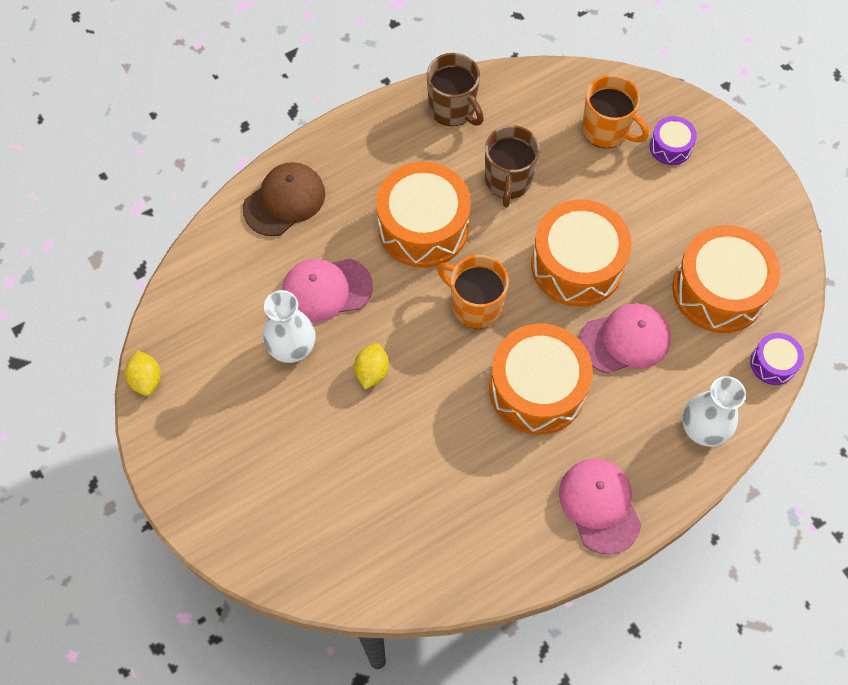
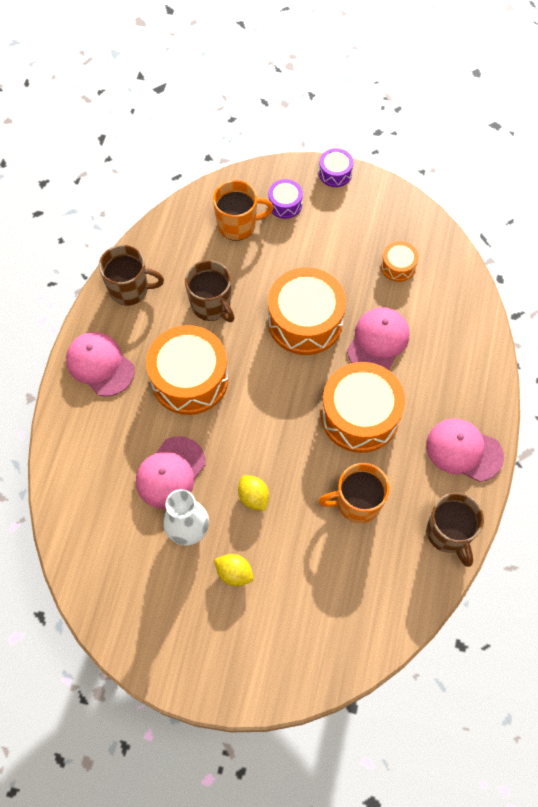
camera: 45 degrees left, 0 degrees up
yellow lemon [125,351,161,396] -> yellow lemon moved to [214,554,253,586]
brown cap [243,162,325,236] -> none
orange mug [437,255,509,328] -> orange mug moved to [319,463,390,523]
orange drum [673,225,780,333] -> orange drum [381,241,419,282], size x0.48
white vase [682,376,746,447] -> none
purple drum [750,333,804,385] -> purple drum moved to [319,148,354,187]
none -> pink cap [66,332,135,397]
none -> brown mug [426,493,484,567]

